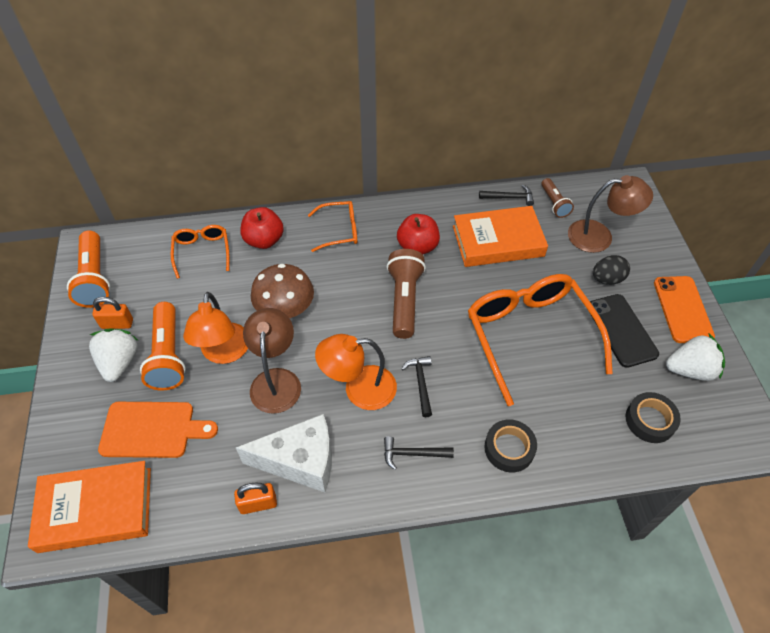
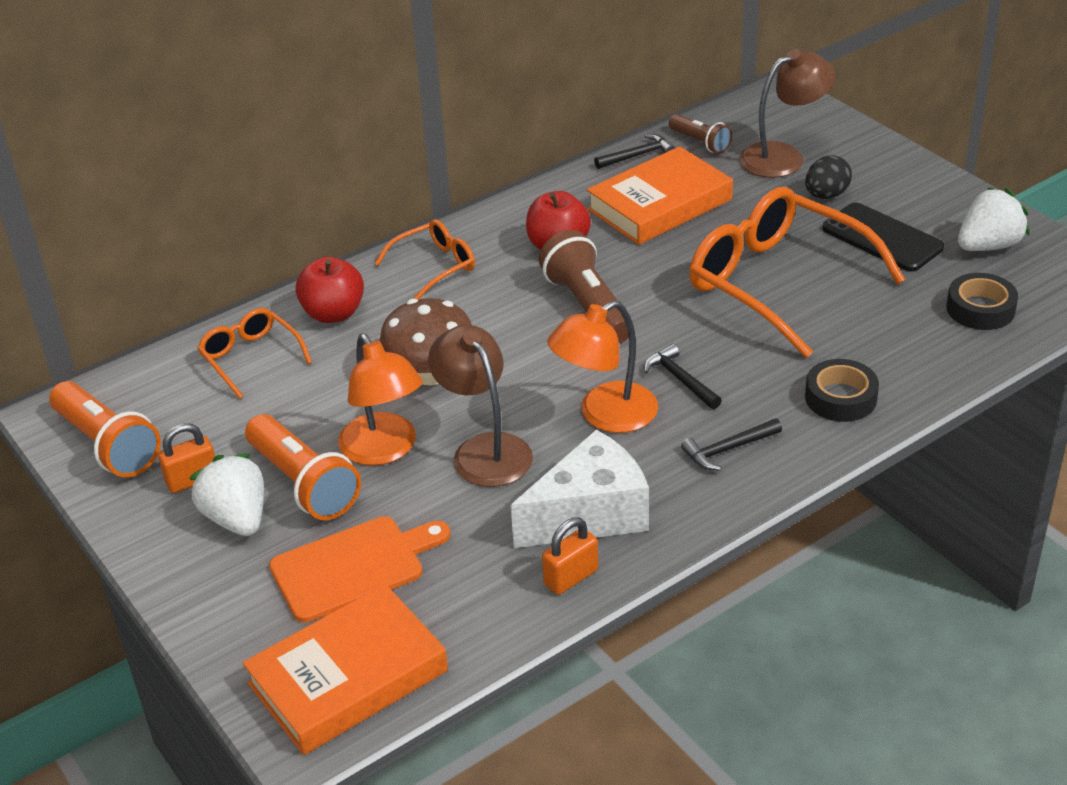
camera: 25 degrees left, 15 degrees down
orange phone [654,276,715,343] -> none

